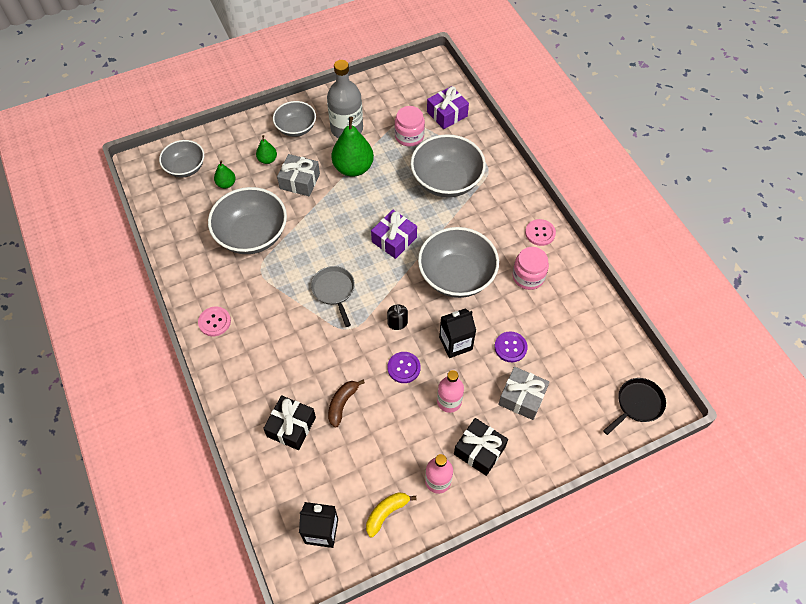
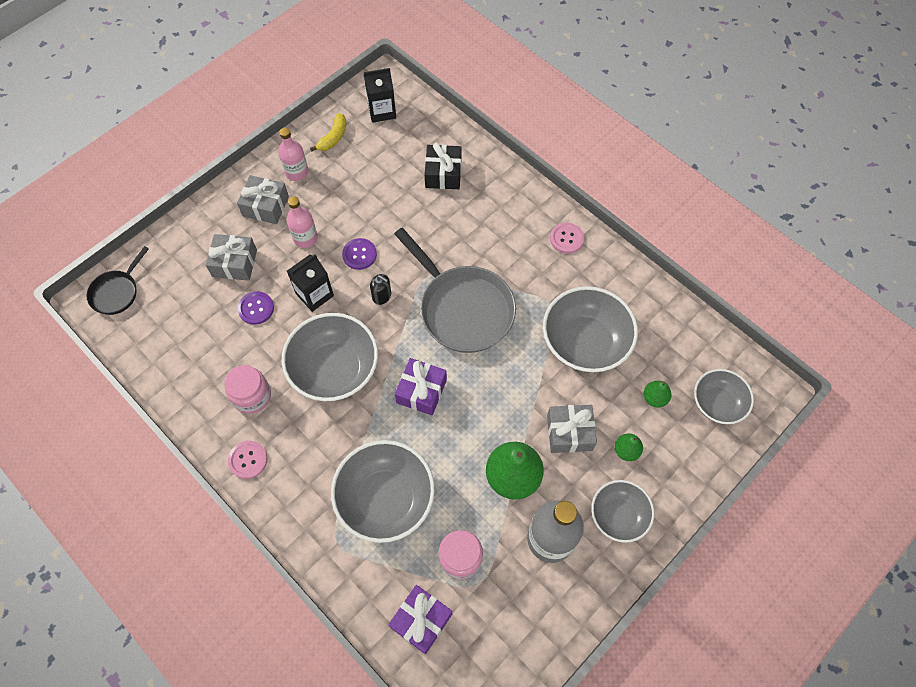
camera: 160 degrees right, 5 degrees up
grey pan [311,266,355,327] -> grey pan [395,228,516,353], size x1.92
brown banana [328,380,365,428] -> none
black soap dispenser [387,304,408,330] -> black soap dispenser turned 150 degrees clockwise [370,274,391,305]
black gift [454,418,508,476] -> grey gift [237,175,289,224]

